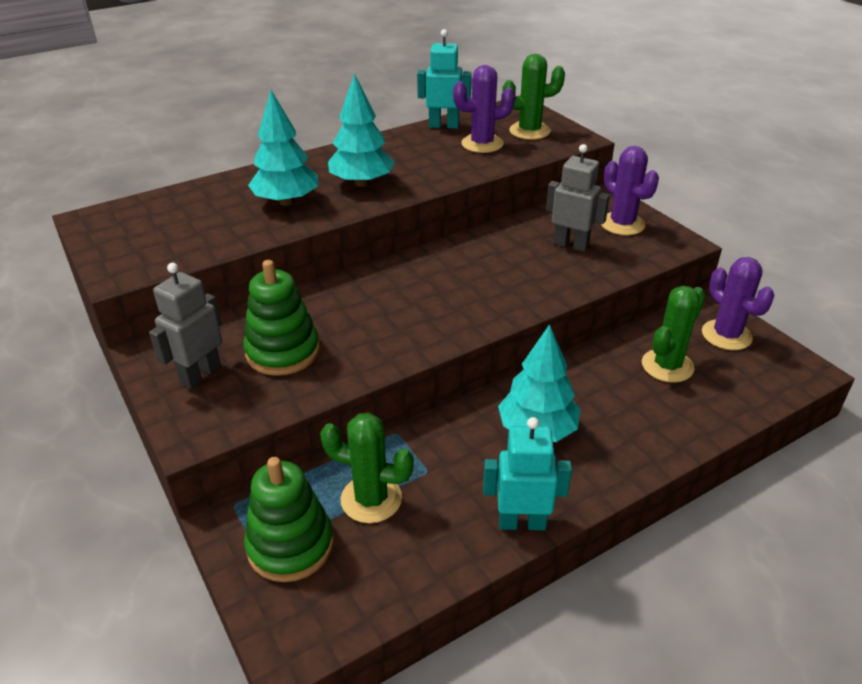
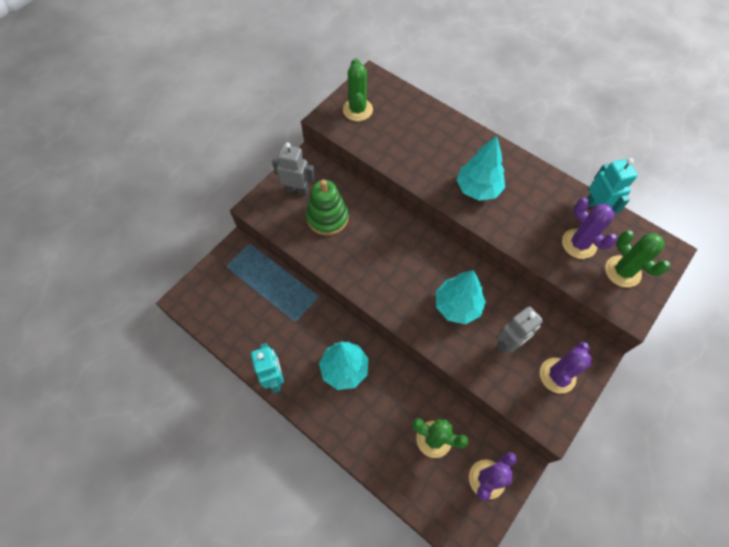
camera: 70 degrees right, 25 degrees up
green stacking toy [244,457,334,582] -> none
turquoise tree [248,90,318,206] -> turquoise tree moved to [436,270,486,324]
green cactus [320,413,414,523] -> green cactus moved to [343,58,373,121]
grey robot [546,144,610,252] -> grey robot turned 45 degrees clockwise [496,306,543,354]

